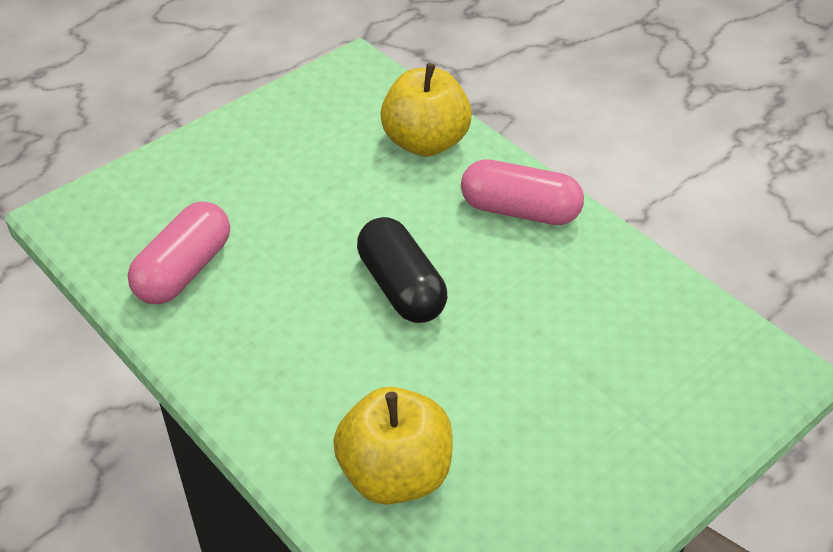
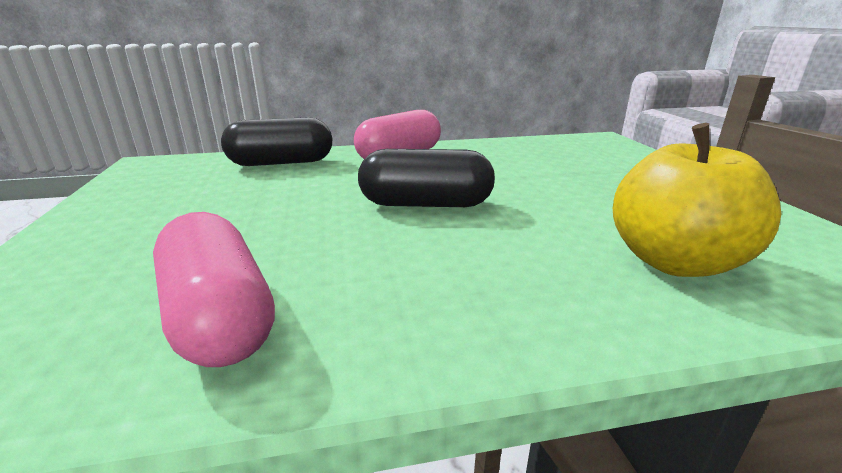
camera: 60 degrees left, 20 degrees down
yellow apple [380,63,472,157] -> black capsule [221,117,332,166]

